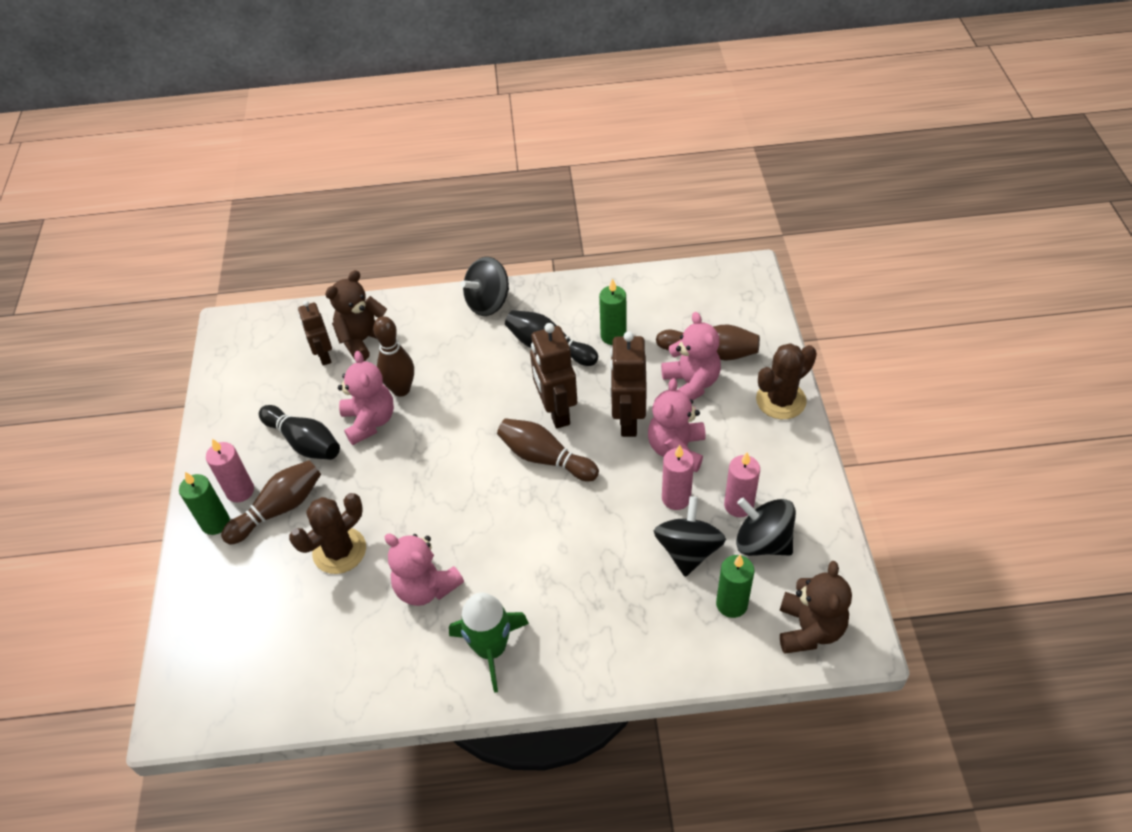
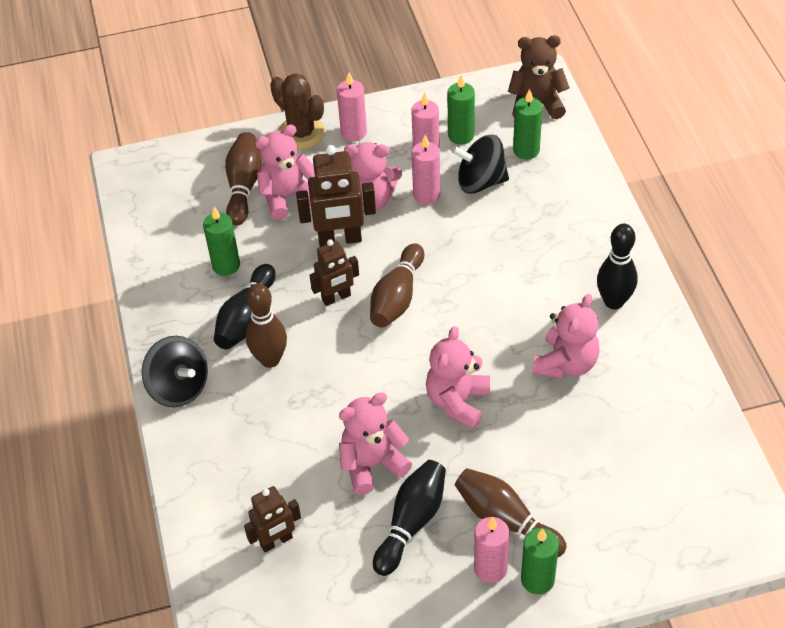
camera: 100 degrees left, 0 degrees up
brown cactus [289,493,366,574] -> none
brown teddy bear [325,270,387,361] -> none
brown bowling pin [373,316,414,397] -> brown bowling pin moved to [246,283,287,368]
green rocket [449,592,529,693] -> black bowling pin [597,224,638,309]
brown robot [530,323,577,429] -> brown robot [310,239,359,306], size x0.64
black spinning top [736,498,796,556] -> green candle [447,75,475,145]
none -> pink candle [337,72,367,142]
none -> pink teddy bear [426,326,490,429]

